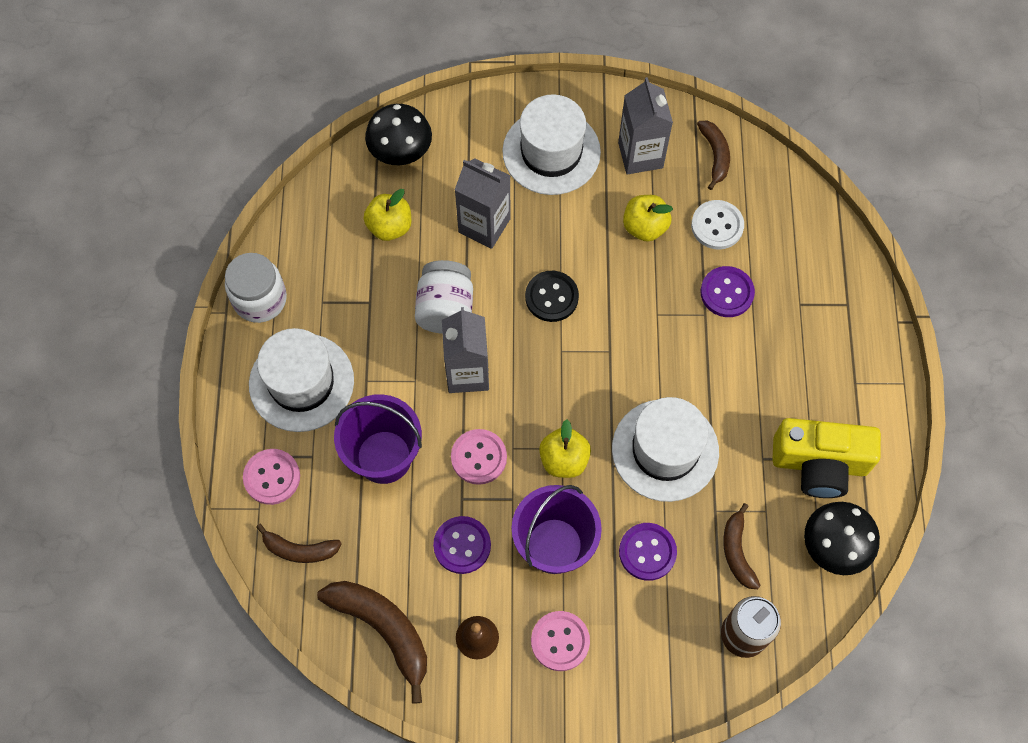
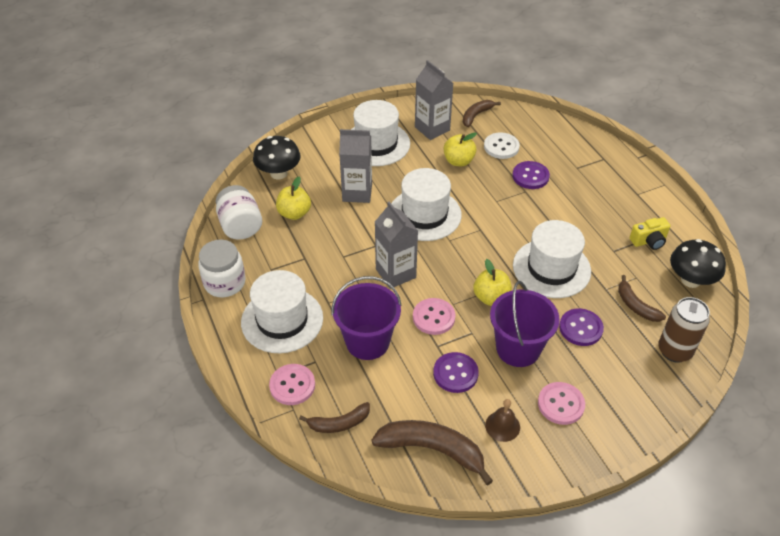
camera: 25 degrees left, 20 degrees down
white jar [415,260,473,334] -> white jar moved to [216,185,262,239]
black button [525,271,579,322] -> white hat [391,168,462,241]
brown banana [697,121,730,190] -> brown banana turned 105 degrees counterclockwise [463,100,501,127]
yellow camera [772,418,881,498] -> yellow camera [630,217,671,250], size x0.53

